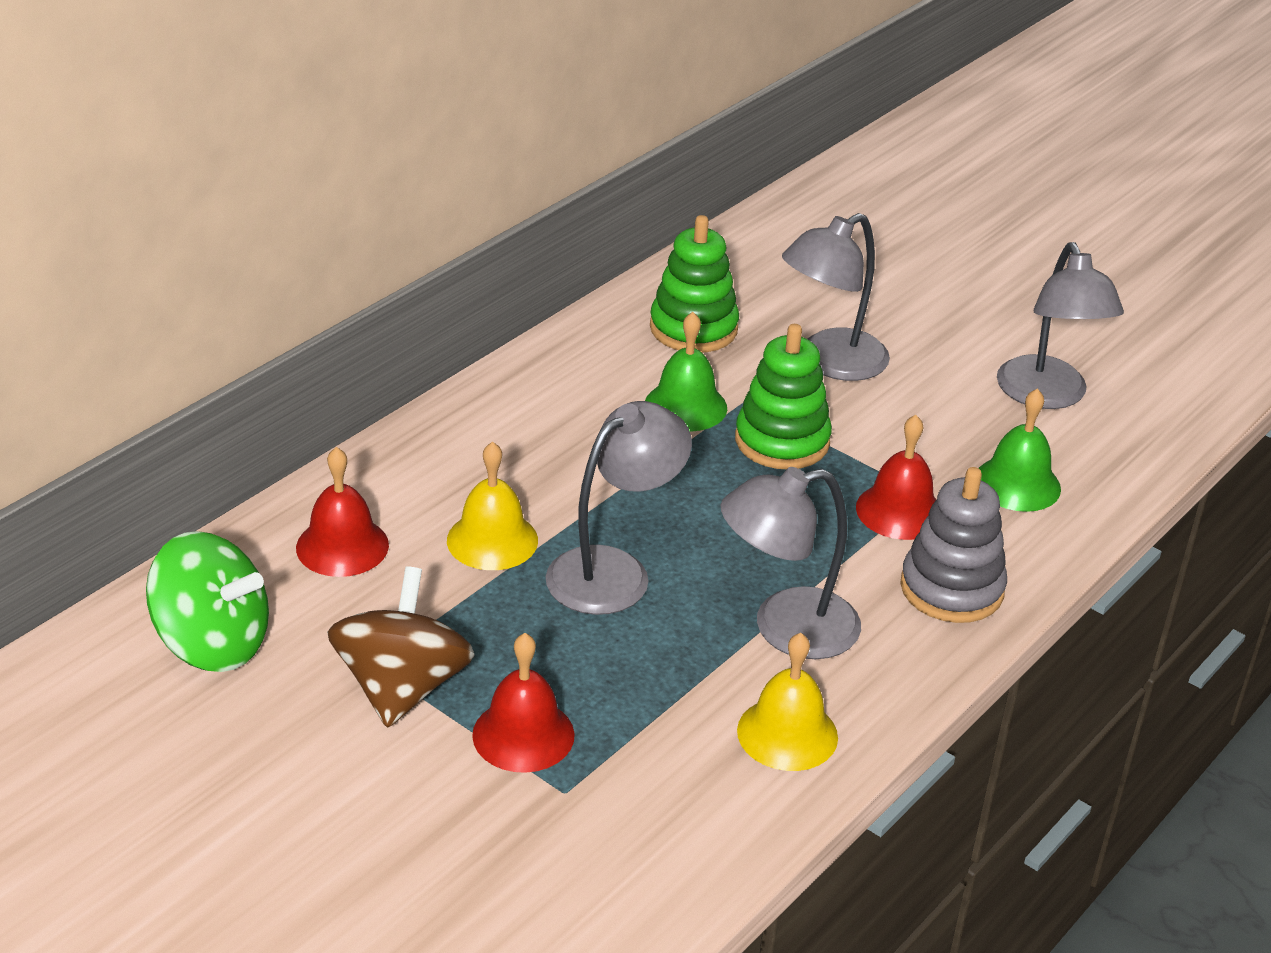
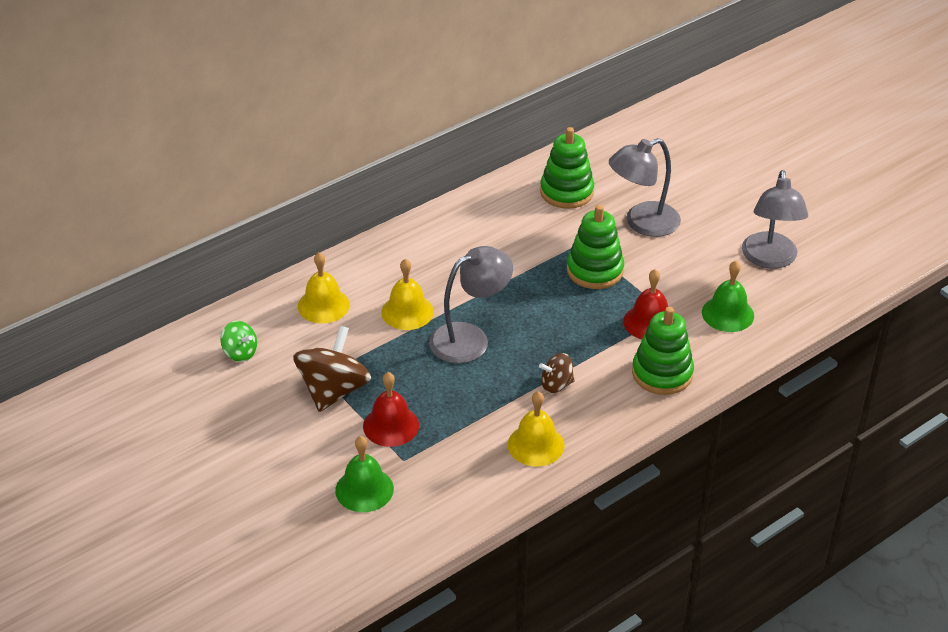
camera: 15 degrees right, 5 degrees up
green spinning top [146,531,269,672] -> green spinning top [221,321,257,362], size x0.53
red bell [296,447,389,577] -> yellow bell [298,252,350,324]
green bell [645,312,727,431] -> green bell moved to [335,436,394,512]
grey lamp [721,467,861,659] -> brown spinning top [539,353,575,393]
grey stacking toy [900,467,1007,623] -> green stacking toy [632,307,694,395]

